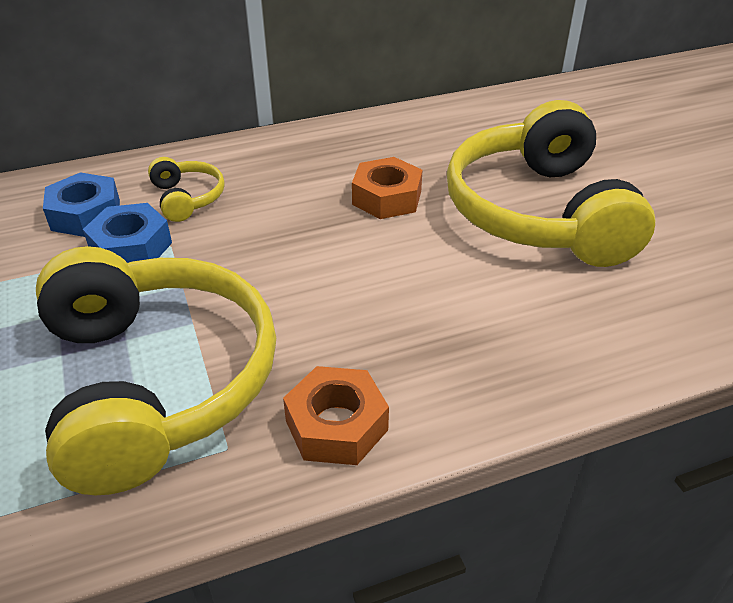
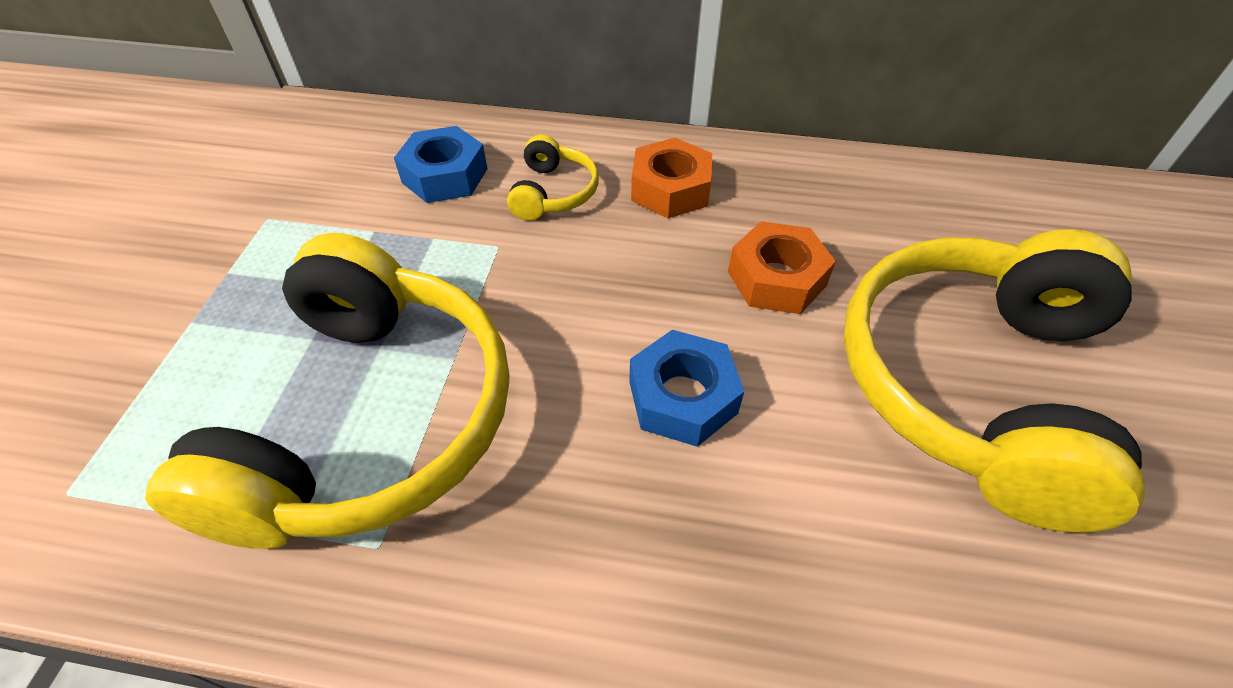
camera: 30 degrees right, 10 degrees up
blue nut [83,203,172,263] -> blue nut moved to [629,330,744,447]
orange nut [283,366,389,465] -> orange nut moved to [631,138,712,218]

